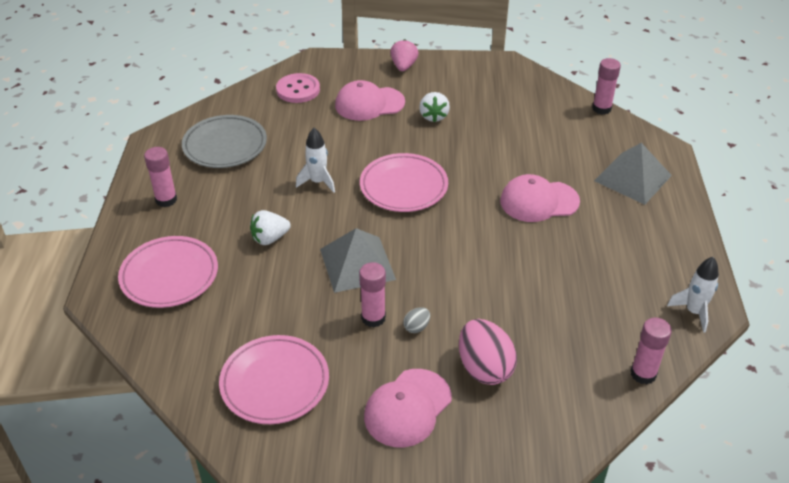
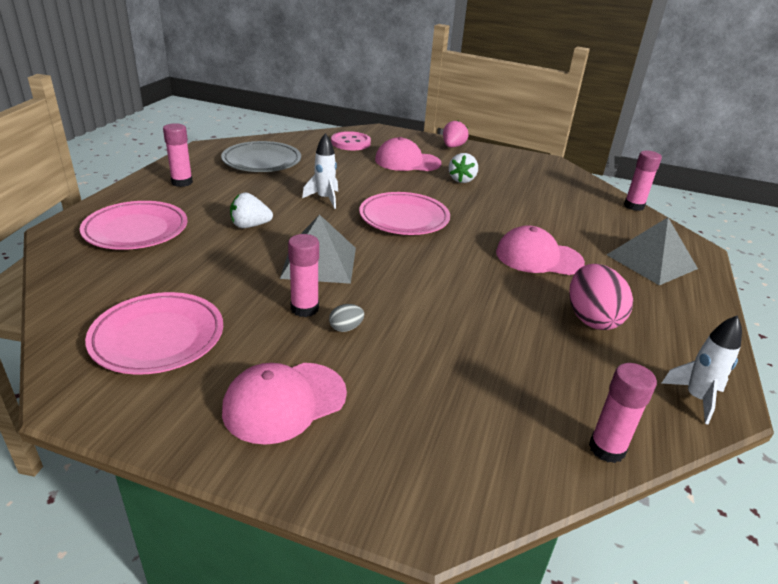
camera: 15 degrees right, 10 degrees down
pink egg [459,319,517,385] -> pink egg moved to [569,264,633,330]

